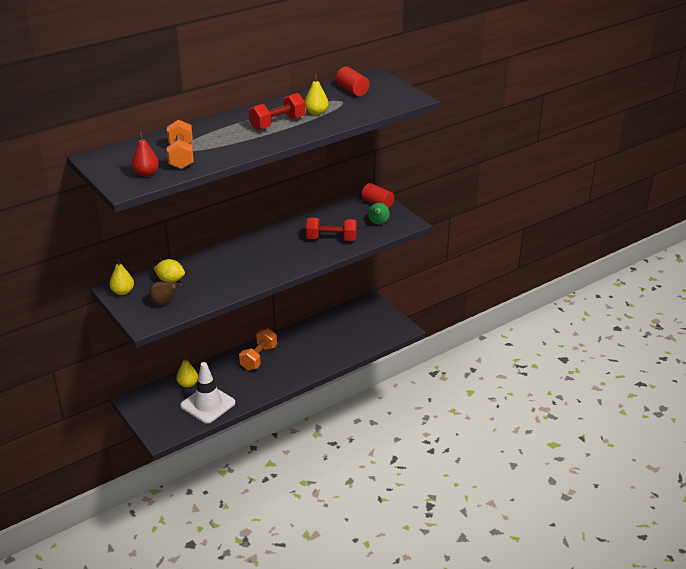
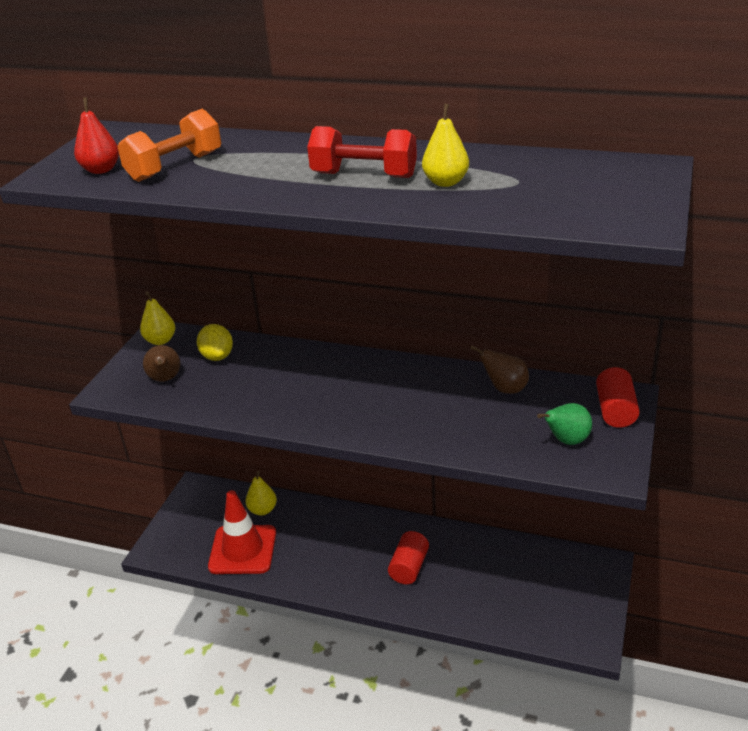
camera: 55 degrees right, 0 degrees up
white traffic cone [180,362,235,424] -> red traffic cone [208,490,276,574]
orange dumbbell [239,328,277,370] -> none
red dumbbell [306,217,357,241] -> none
red cylinder [336,67,369,96] -> red cylinder moved to [388,531,429,584]
none -> brown pear [470,345,529,394]

